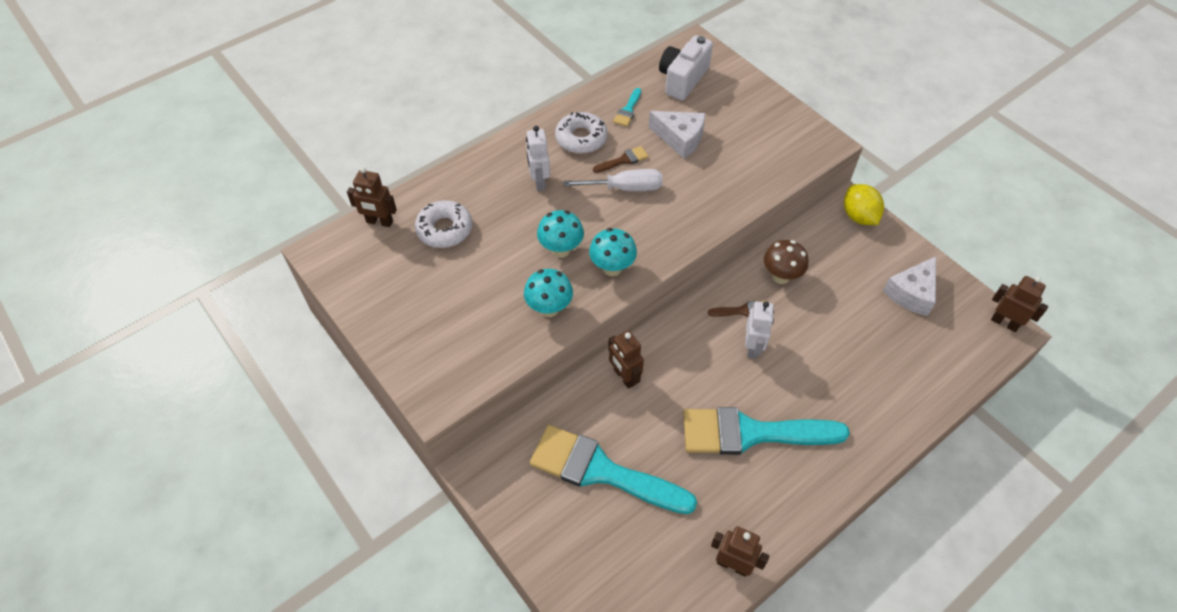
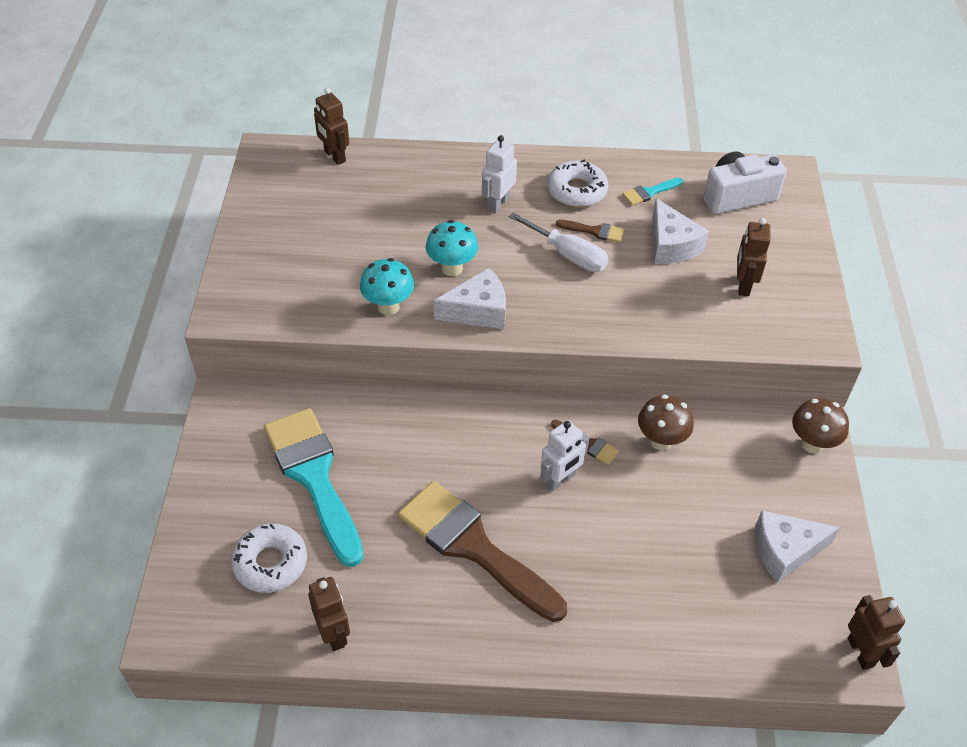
camera: 40 degrees right, 5 degrees down
white donut [415,200,472,248] -> white donut moved to [231,523,307,593]
turquoise mushroom [589,228,637,276] -> white cheese [434,268,506,329]
brown robot [608,330,644,389] -> brown robot moved to [737,218,771,296]
turquoise brush [683,407,850,455] -> brown brush [398,481,567,622]
yellow lemon [844,184,884,225] -> brown mushroom [792,398,849,454]

